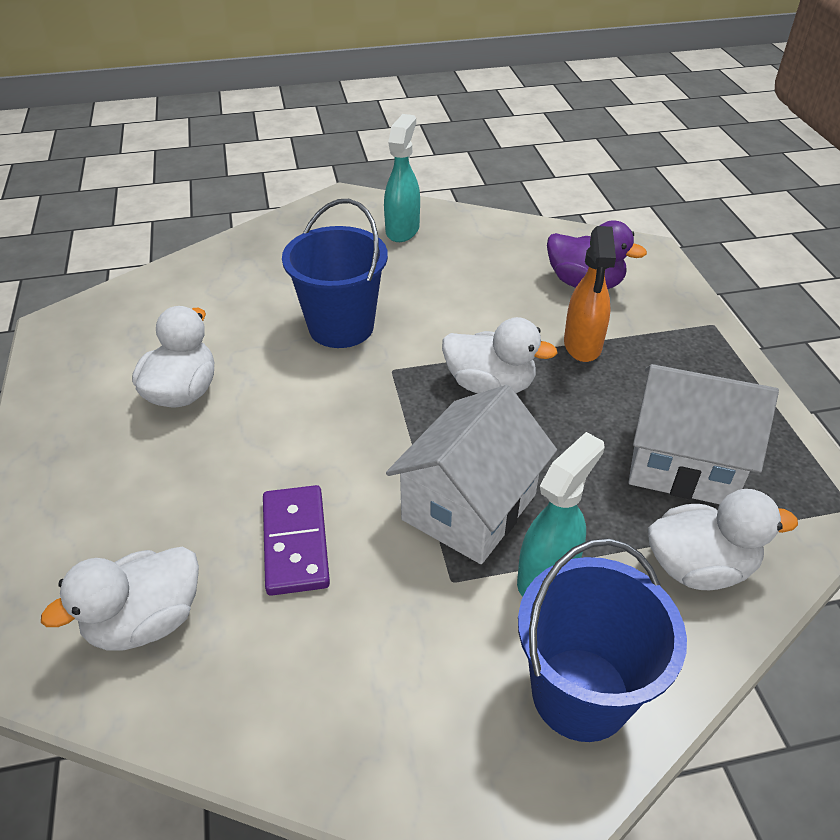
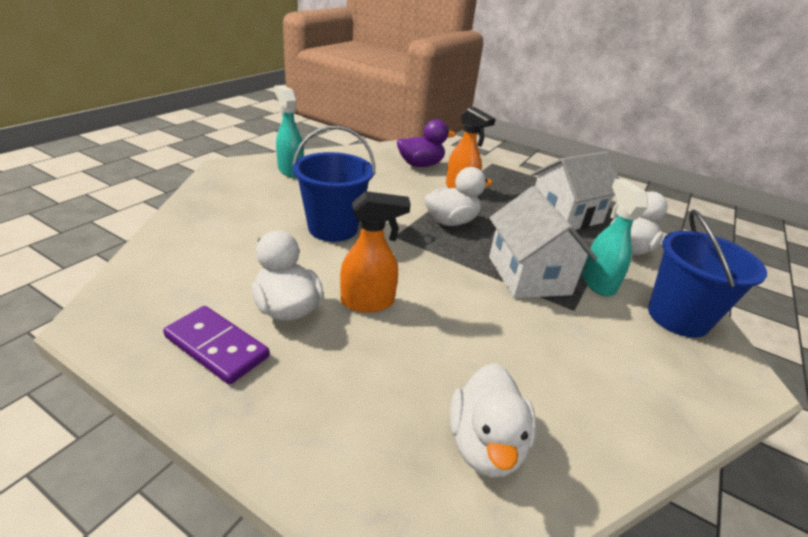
camera: 50 degrees left, 10 degrees down
purple domino [263,485,330,596] -> purple domino moved to [163,306,270,385]
none -> orange spray bottle [340,191,411,313]

